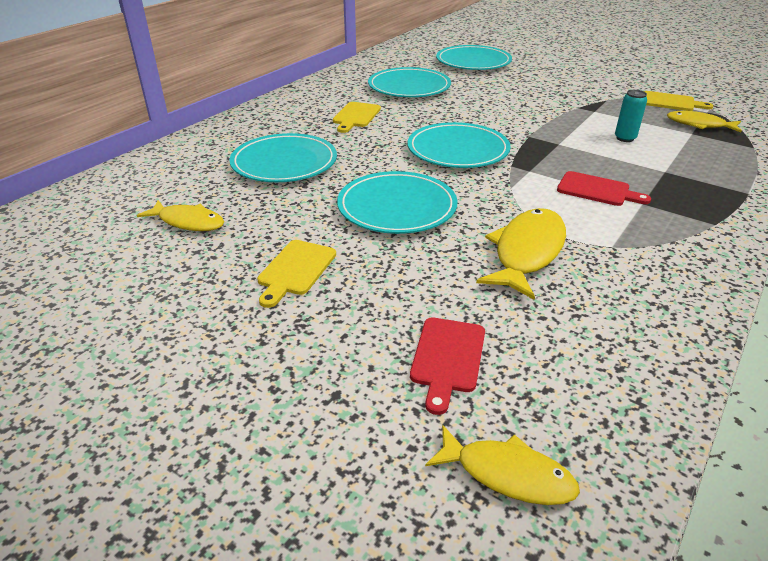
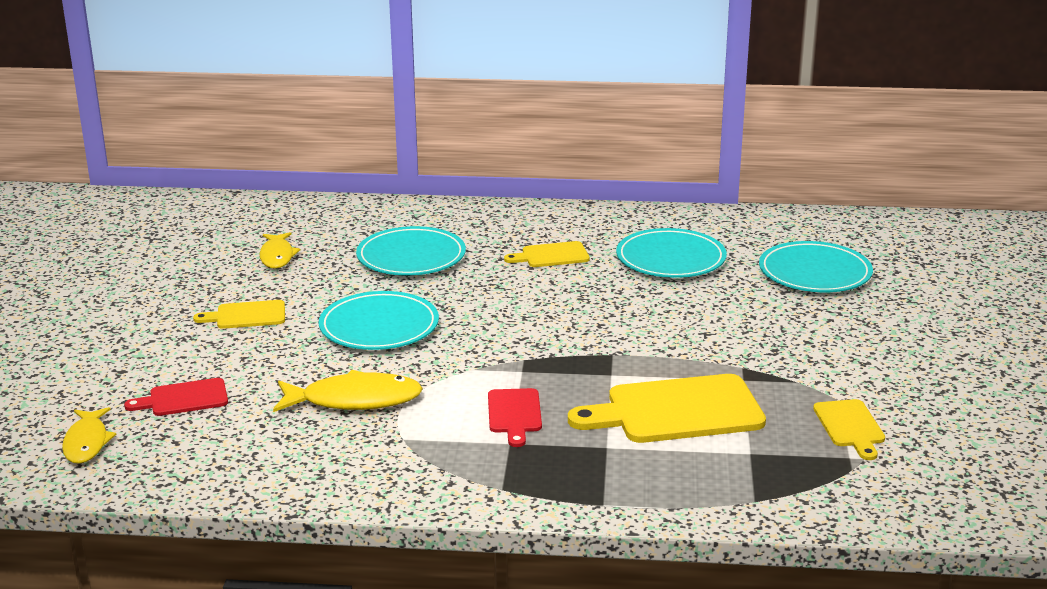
camera: 60 degrees right, 10 degrees down
turquoise plate [407,122,511,168] -> none
turquoise can [615,90,647,142] -> yellow cutting board [568,374,766,443]
yellow fish [667,111,742,132] -> none

